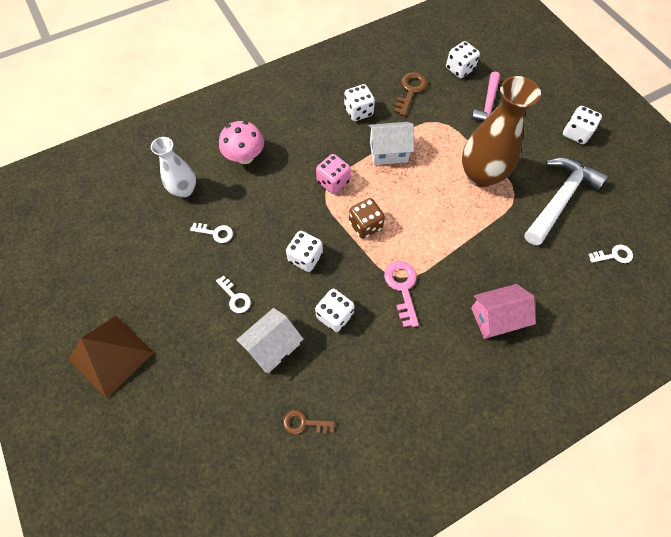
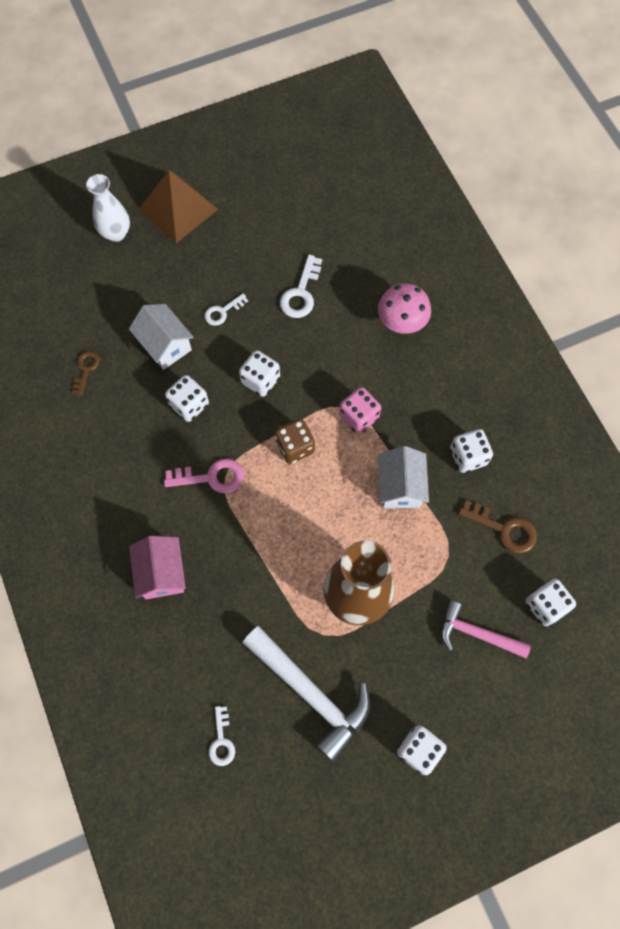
camera: 95 degrees right, 5 degrees up
white vase [151,137,196,198] -> white vase moved to [86,174,130,242]
white key [190,223,233,243] -> white key [280,255,322,318], size x1.54

